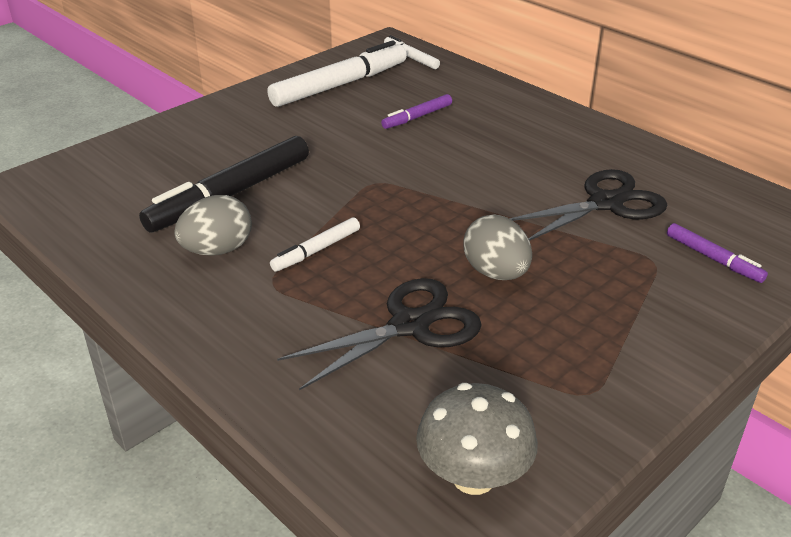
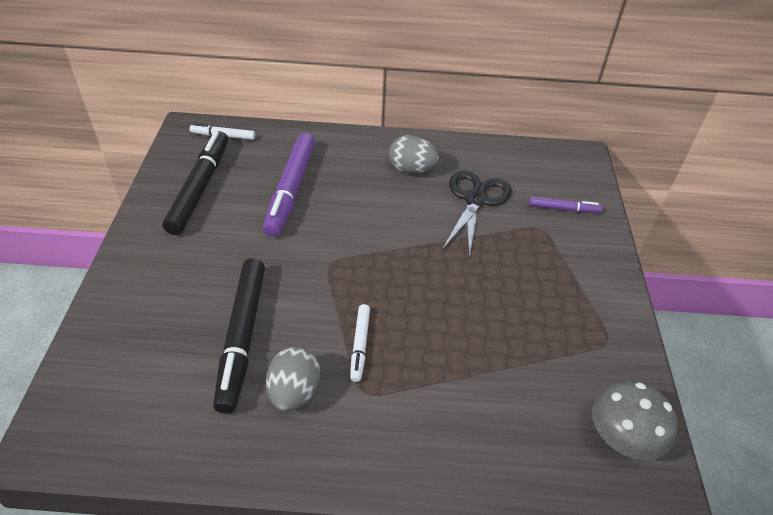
camera: 45 degrees left, 10 degrees up
white marker [267,41,407,107] -> black marker [162,131,228,235]
black scissors [277,278,482,390] -> none
purple marker [381,94,452,129] -> purple marker [263,133,315,237], size x1.99
grey egg [463,214,532,280] -> grey egg moved to [389,135,439,174]

